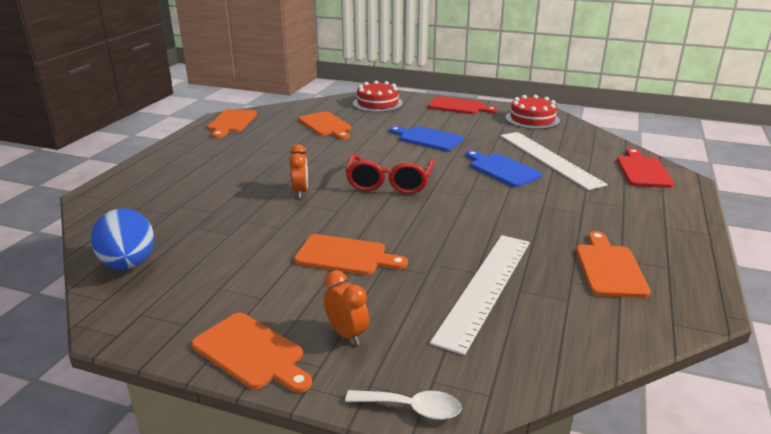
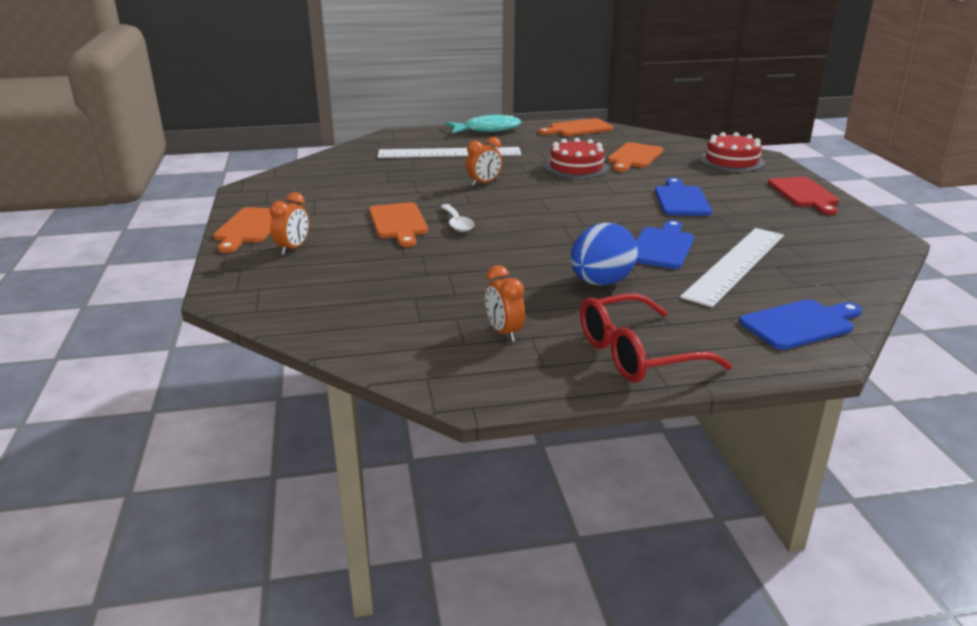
camera: 60 degrees right, 0 degrees up
blue egg [91,208,154,270] -> blue egg moved to [571,223,638,286]
red glasses [345,154,434,194] -> red glasses moved to [580,293,732,383]
white spoon [345,390,462,420] -> white spoon moved to [440,204,474,232]
white ruler [430,235,530,355] -> white ruler moved to [378,147,521,158]
red cake [505,95,560,129] -> red cake moved to [544,138,609,179]
orange cutting board [576,231,651,298] -> orange clock [485,265,525,342]
red cutting board [617,148,674,188] -> blue cutting board [739,300,862,350]
none -> turquoise fish [446,114,521,133]

